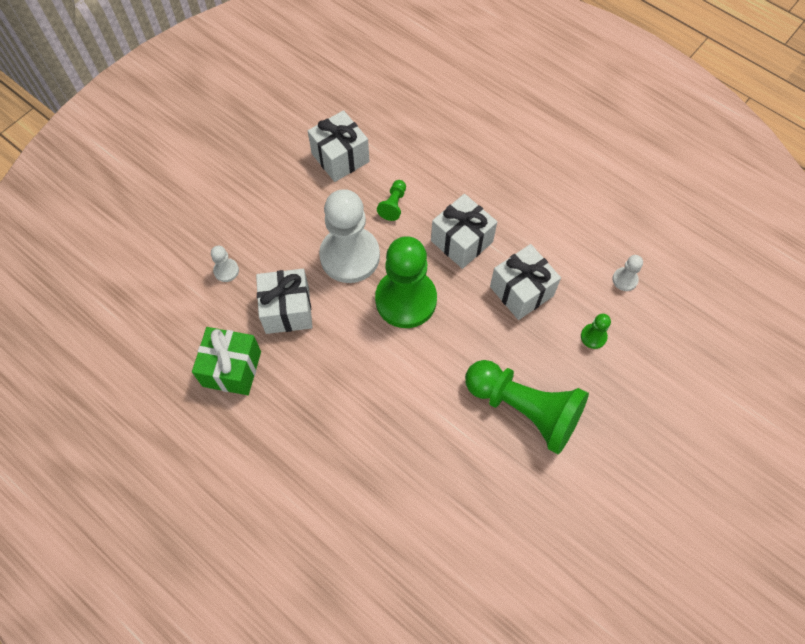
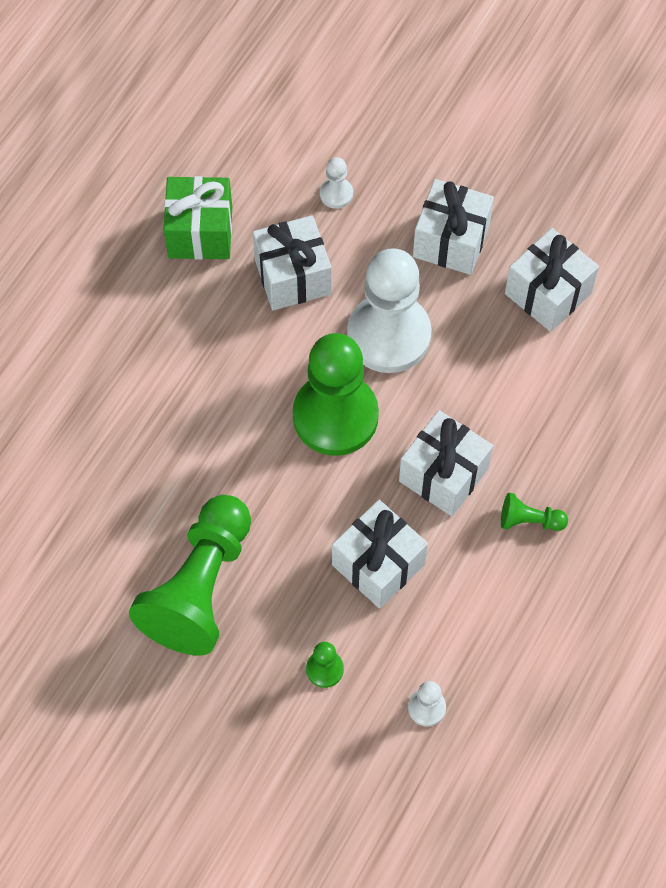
camera: 80 degrees right, 0 degrees up
green pawn [377,180,406,221] -> green pawn moved to [501,492,568,531]
none -> white gift [413,179,494,275]

